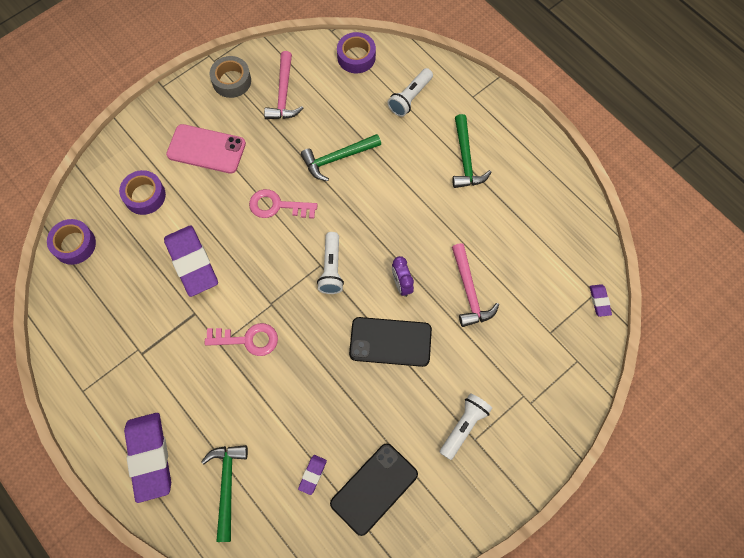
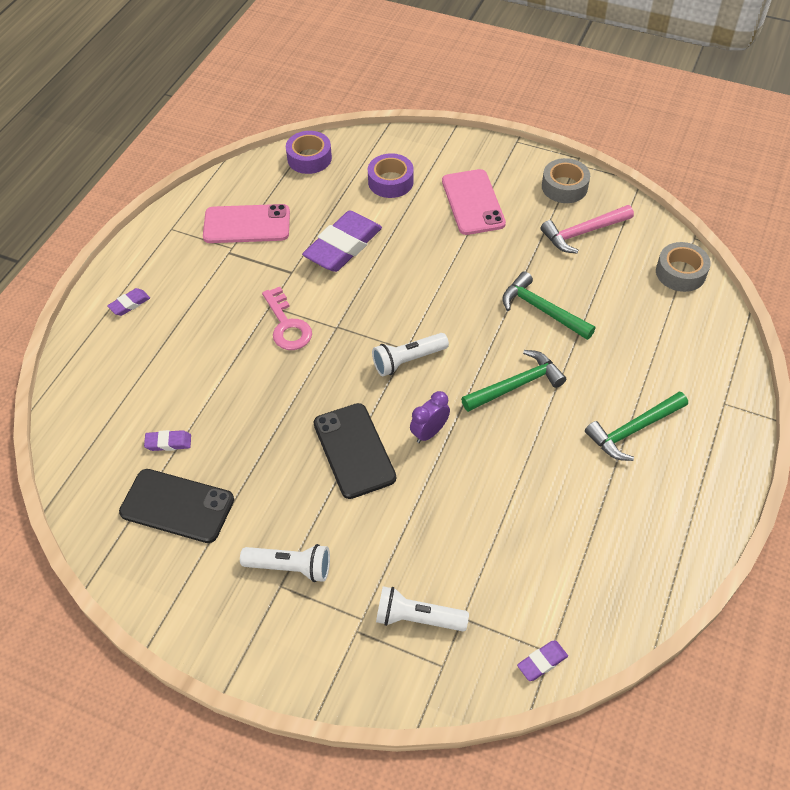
camera: 65 degrees right, 15 degrees down
purple eraser [124,413,171,503] -> purple eraser [107,288,150,316], size x0.44
green hammer [201,445,248,542] -> green hammer moved to [461,350,566,412]
pink key [249,189,318,219] -> none
purple tape [337,32,376,73] -> grey tape [656,242,711,292]
white flashlight [388,68,433,117] -> white flashlight moved to [376,586,469,631]
pink hammer [452,243,499,327] -> none
none -> pink phone [203,204,290,243]

